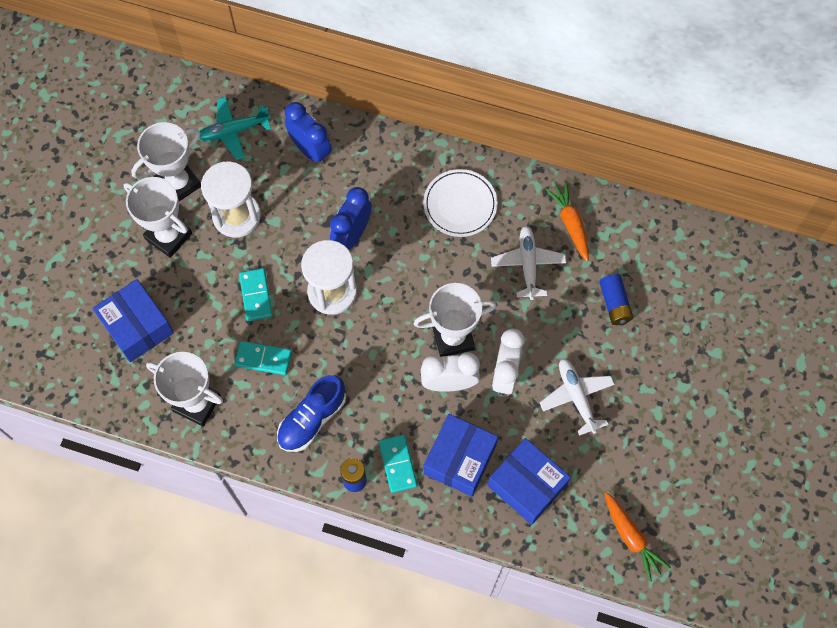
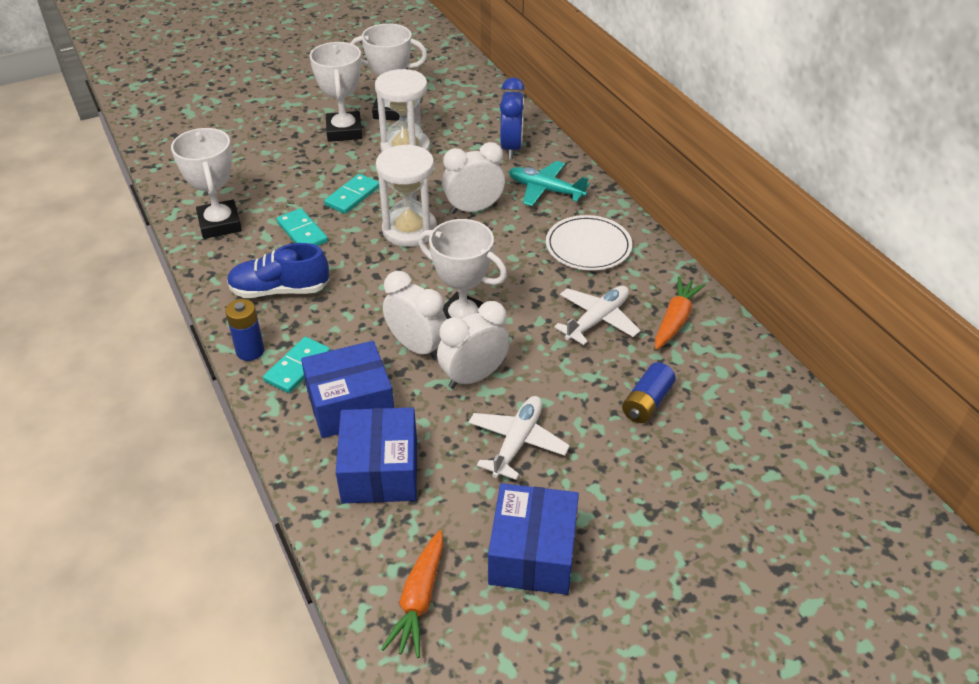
camera: 45 degrees right, 25 degrees down
blue box [92,279,174,362] -> blue box moved to [488,483,579,595]
turquoise plane [199,97,271,160] -> turquoise plane moved to [509,161,590,206]
blue clock [330,187,372,250] -> white clock [442,142,505,214]

